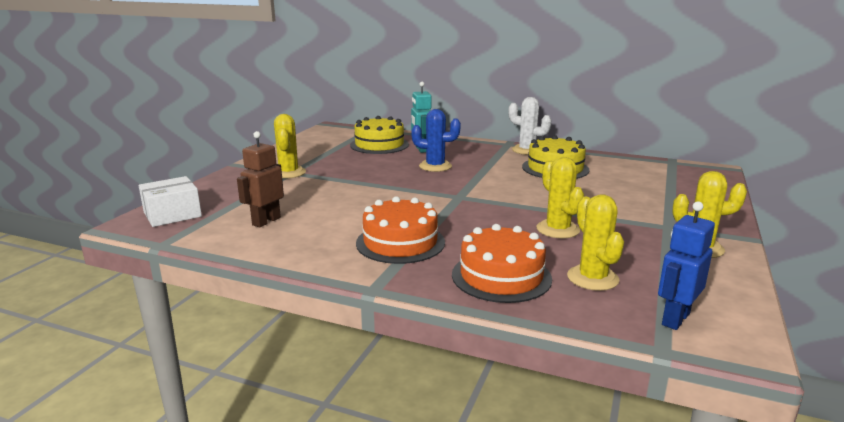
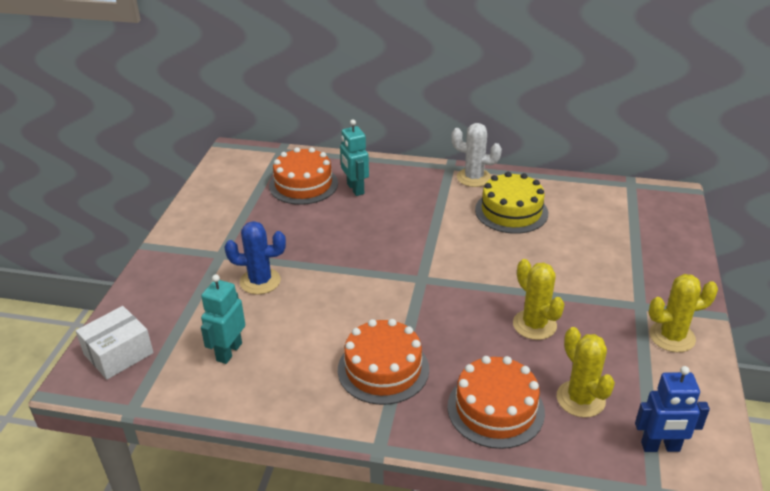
camera: 10 degrees left, 15 degrees up
brown robot [237,131,284,228] -> turquoise robot [201,274,245,364]
yellow cactus [274,114,306,178] -> none
yellow cake [350,116,409,154] -> orange cake [269,147,338,205]
blue cactus [411,109,461,172] -> blue cactus moved to [224,221,286,295]
blue robot [658,201,715,330] -> blue robot turned 120 degrees counterclockwise [635,366,710,452]

